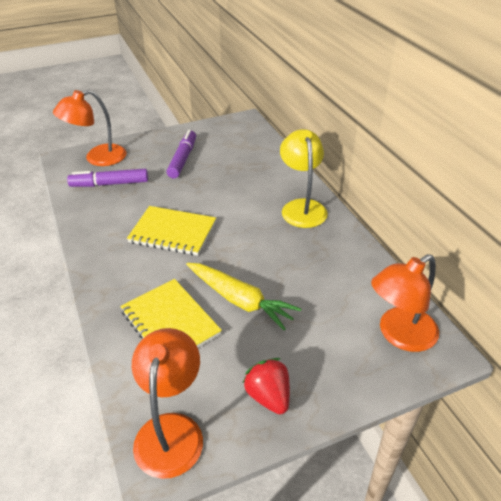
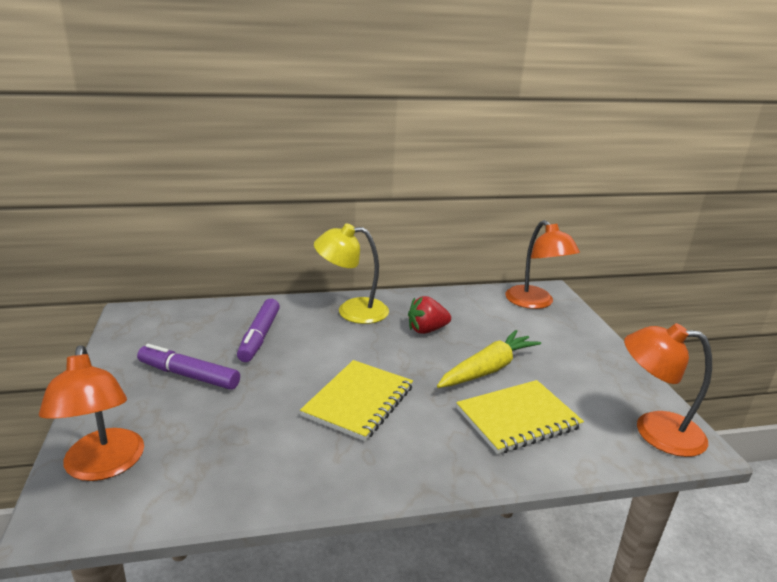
camera: 80 degrees left, 15 degrees down
purple marker [67,169,148,187] -> purple marker moved to [237,299,280,362]
red strawberry [243,358,290,415] -> red strawberry moved to [408,296,451,334]

